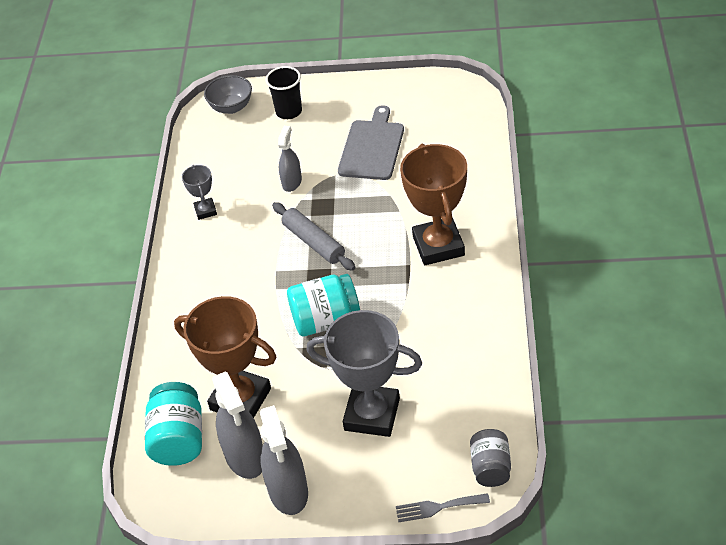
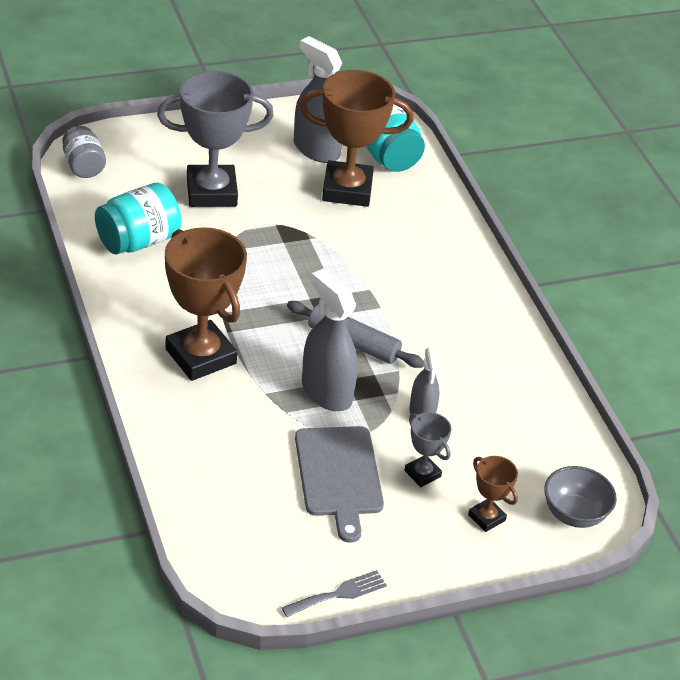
camera: 150 degrees right, 5 degrees down
grey trophy [182,165,217,220] -> grey trophy moved to [404,412,451,487]
grey spray bottle [260,405,308,515] -> grey spray bottle moved to [302,269,358,411]
black cup [266,66,302,119] -> brown trophy [468,456,518,532]
turquoise jar [287,274,360,336] -> turquoise jar moved to [95,183,181,255]
grey fork [396,493,490,523] -> grey fork moved to [281,570,387,617]

